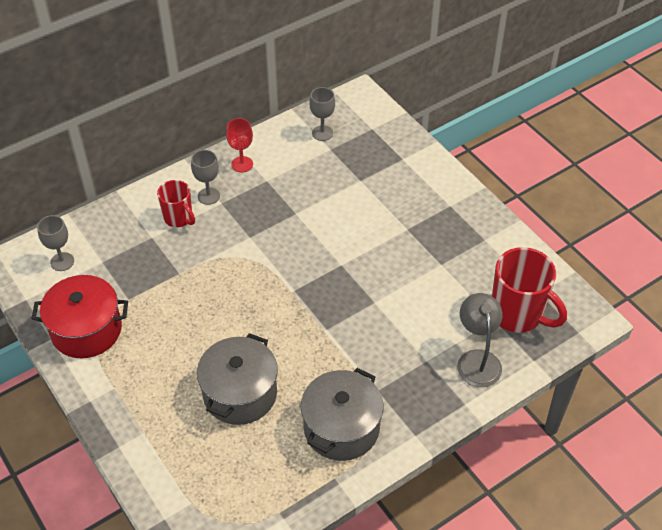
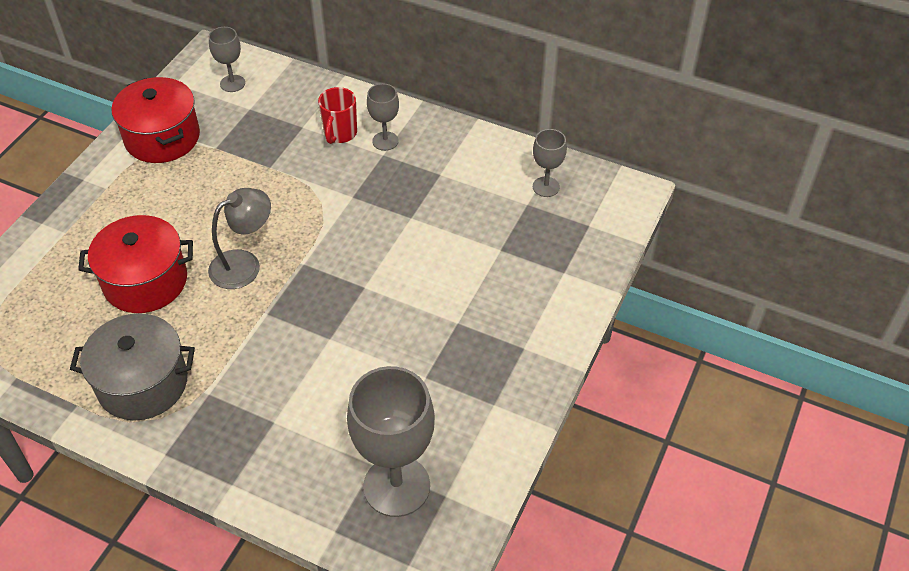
camera: 60 degrees right, 0 degrees up
grey pot [197,333,278,425] -> red pot [78,215,193,313]
red goblet [226,118,253,173] -> none
grey lamp [457,293,503,387] -> grey lamp moved to [208,188,271,289]
red mug [492,247,567,333] -> grey goblet [347,366,435,517]

